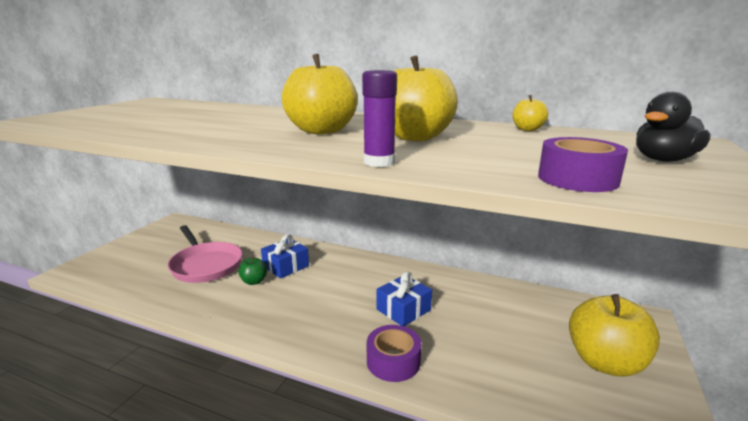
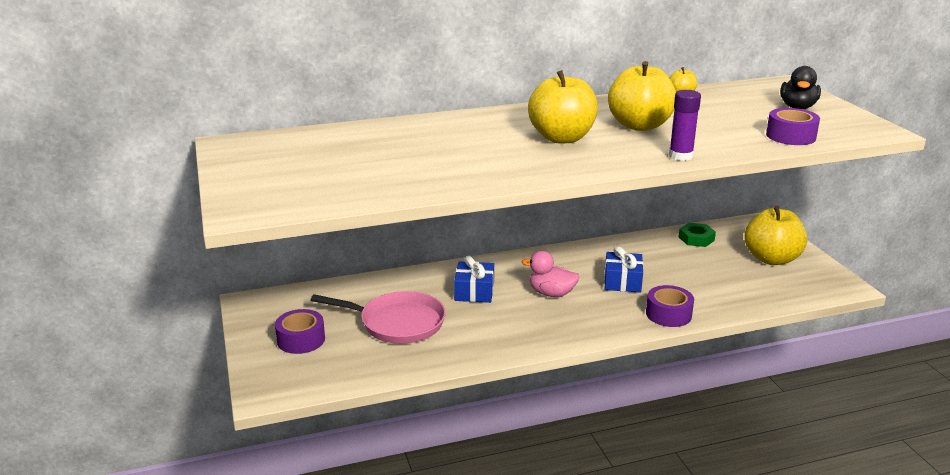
camera: 40 degrees left, 5 degrees up
green apple [238,257,267,285] -> none
none -> purple tape [275,309,325,354]
none -> pink duck [522,251,579,297]
none -> green nut [679,223,716,247]

